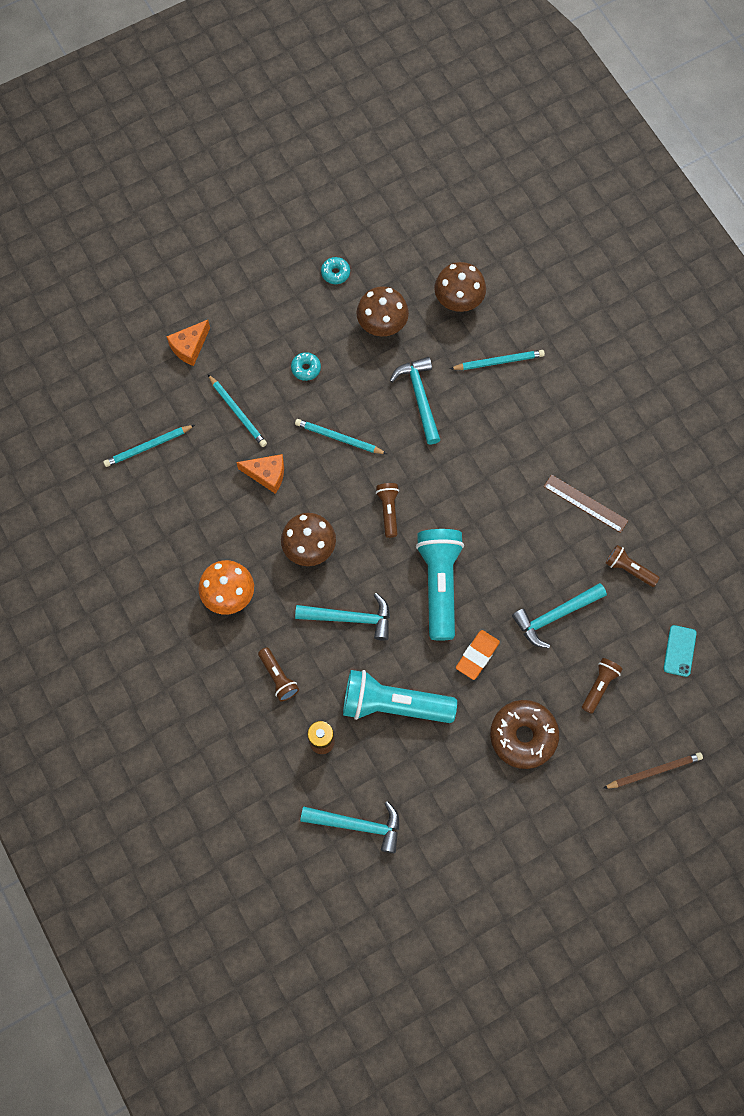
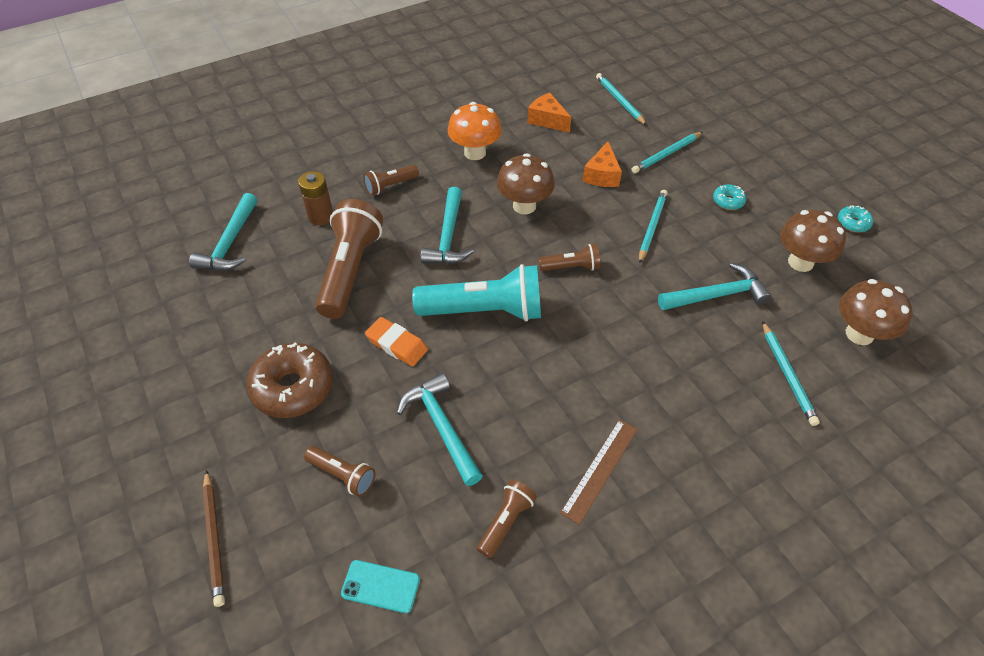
camera: 90 degrees right, 20 degrees down
orange cheese [166,320,210,366] -> orange cheese moved to [527,93,571,133]
turquoise flashlight [343,670,457,723] -> brown flashlight [315,199,383,319]

